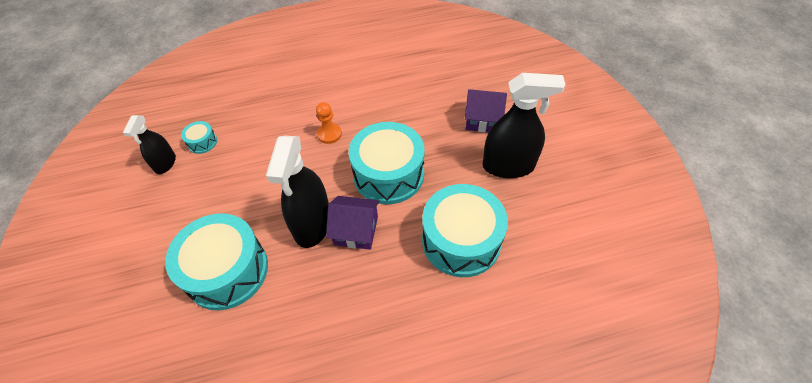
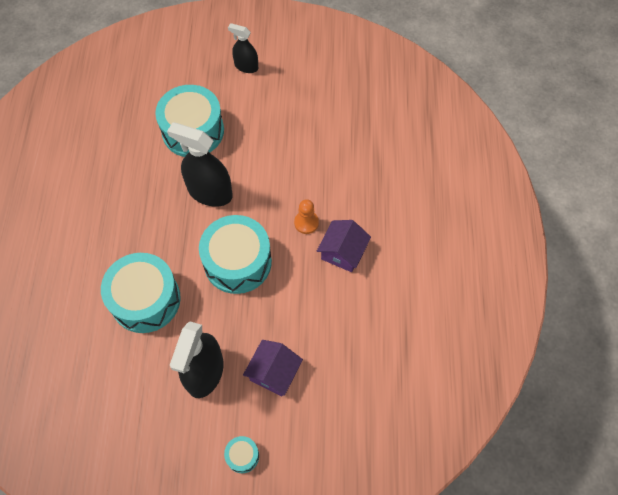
camera: 105 degrees right, 10 degrees up
black spray bottle [123,115,176,174] -> black spray bottle moved to [228,23,258,73]
turquoise drum [181,121,217,154] -> turquoise drum moved to [224,436,259,473]
purple house [326,196,380,250] -> purple house moved to [317,220,371,272]

